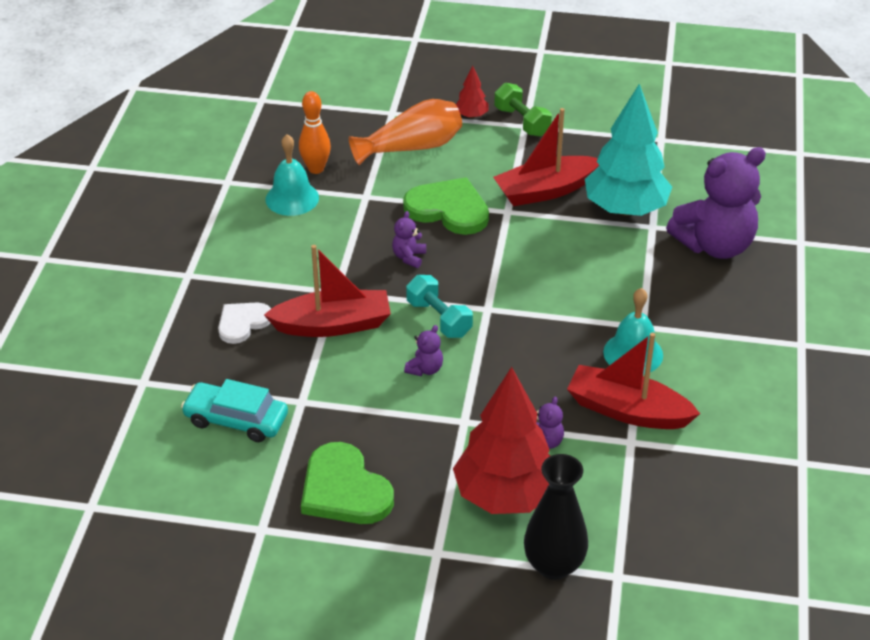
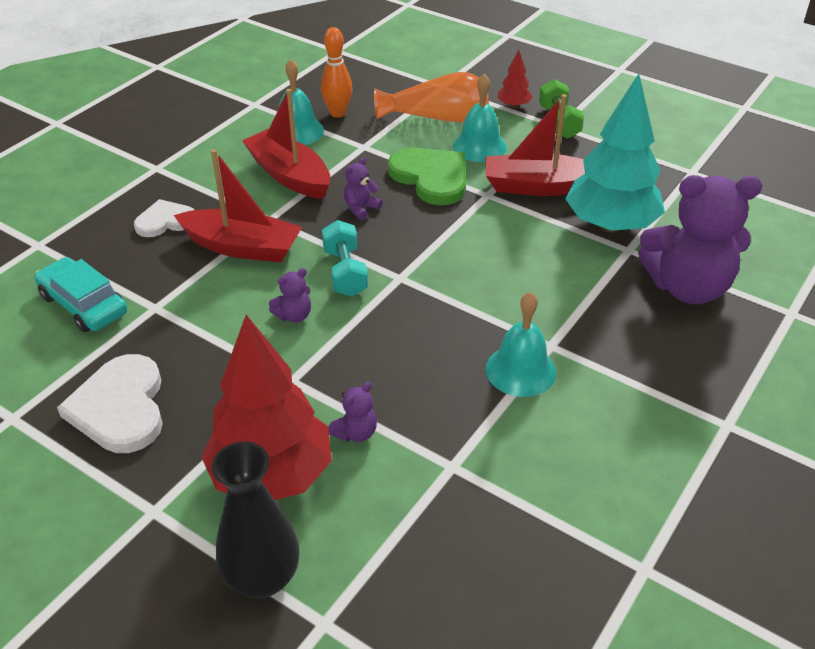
camera: 25 degrees right, 0 degrees up
green heart [301,442,394,524] -> white heart [57,354,163,453]
red boat [567,332,700,429] -> red boat moved to [242,89,330,199]
none -> turquoise bell [453,74,507,162]

